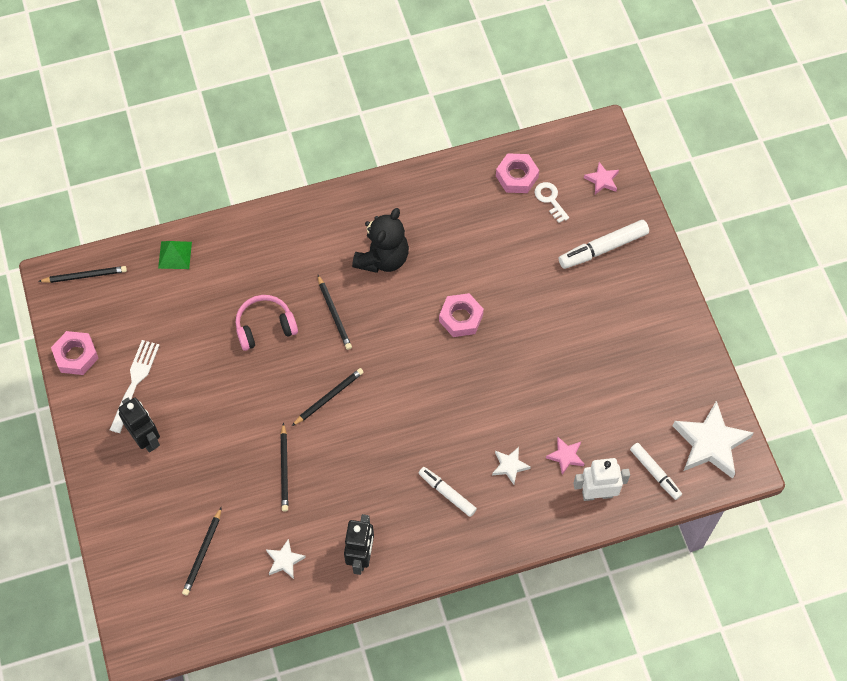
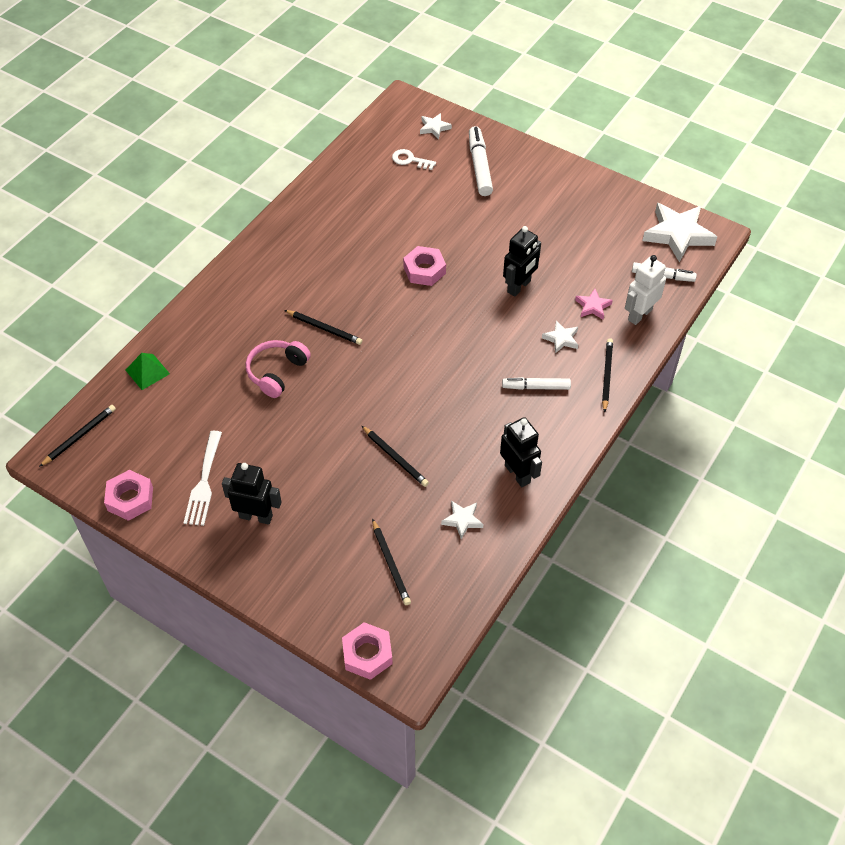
camera: 40 degrees left, 10 degrees down
white fork [110,340,160,433] -> white fork turned 150 degrees counterclockwise [184,431,222,526]
black pencil [292,368,364,426] -> black pencil moved to [602,338,613,413]
black teddy bear [352,208,409,273] -> none
pink nut [496,153,539,193] -> pink nut moved to [342,622,393,680]
white marker [559,220,649,269] -> white marker turned 150 degrees clockwise [469,126,493,196]
pink star [584,162,619,194] -> white star [420,113,452,139]
none -> black robot [503,226,541,297]

